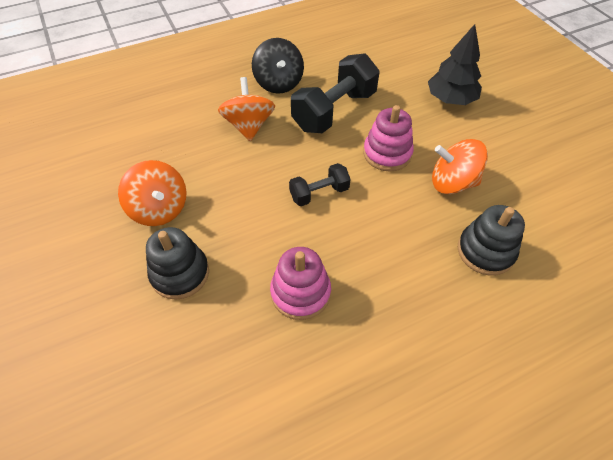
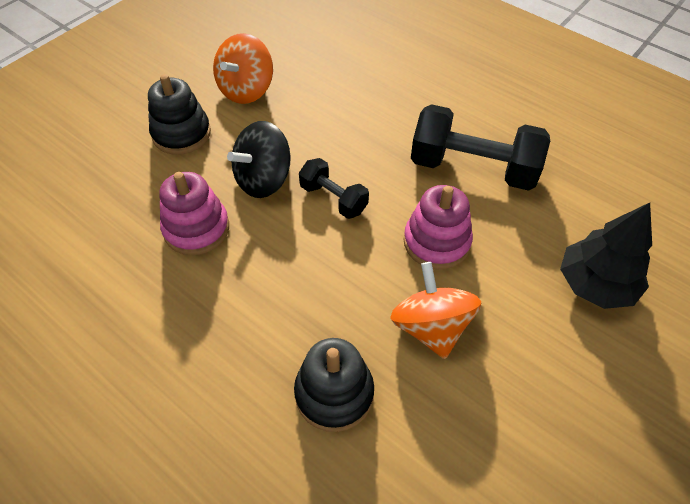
camera: 65 degrees right, 0 degrees up
orange spinning top [218,77,275,141] -> none
black spinning top [252,38,304,94] -> black spinning top moved to [227,121,291,198]

